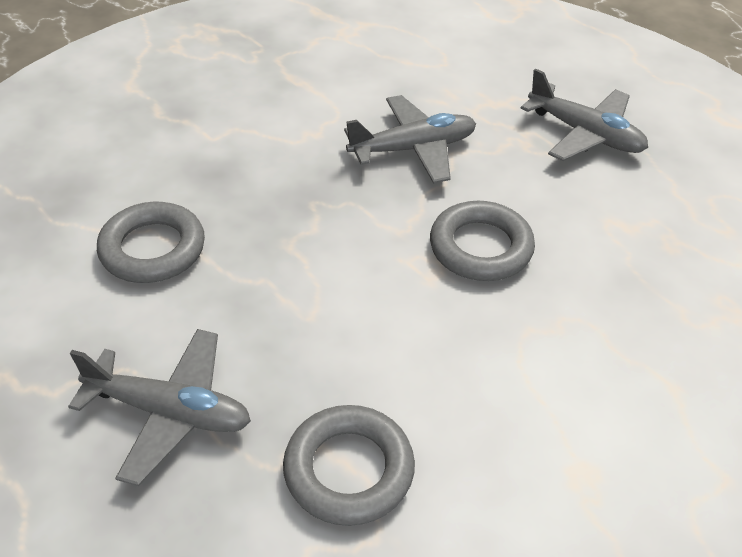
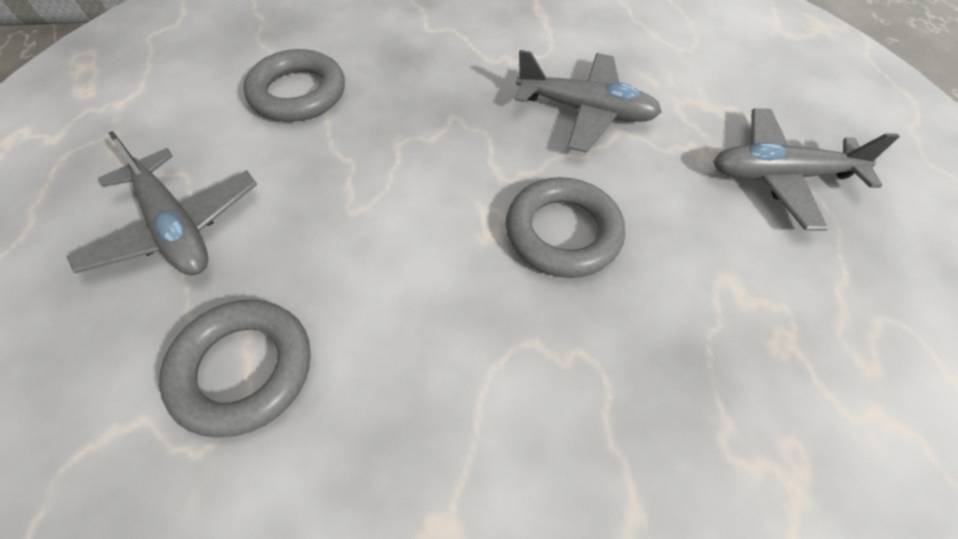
camera: 35 degrees right, 10 degrees up
grey plane [520,68,648,161] -> grey plane turned 105 degrees clockwise [713,108,900,230]

